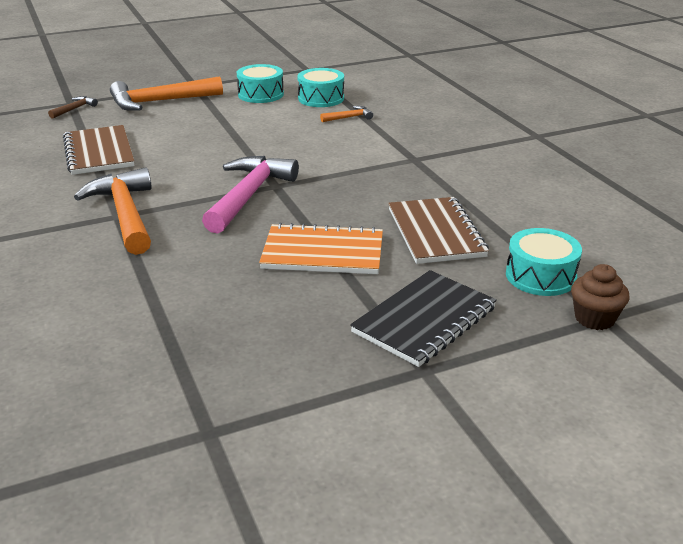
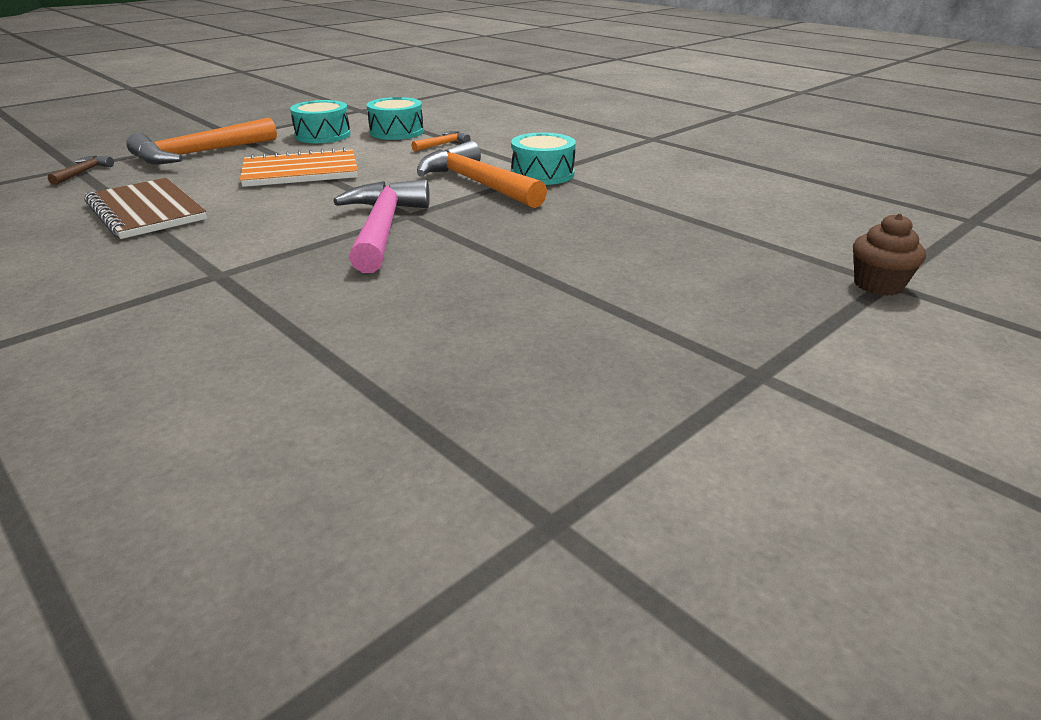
camera: 20 degrees left, 0 degrees up
orange hammer [74,167,152,255] -> orange hammer moved to [417,141,547,208]
orange notebook [259,223,383,274] -> orange notebook moved to [240,147,358,187]
black notebook [350,270,497,367] -> none
brown notebook [388,197,489,264] -> none
turquoise drum [506,228,582,296] -> turquoise drum moved to [511,133,576,185]

